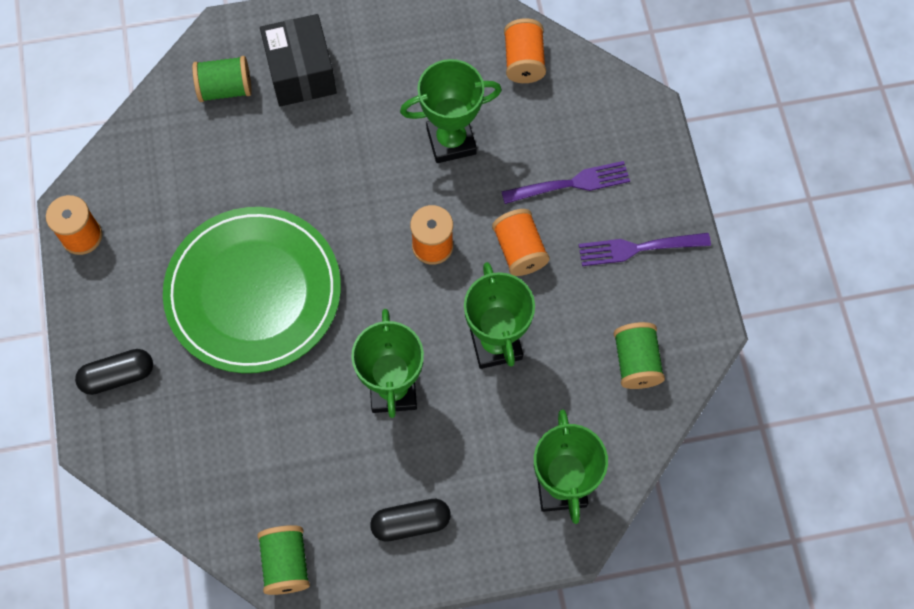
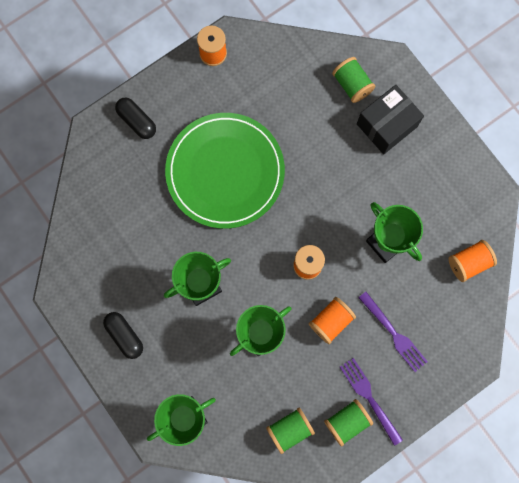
camera: 65 degrees right, 10 degrees up
green spool [257,525,310,595] -> green spool moved to [324,399,373,447]

